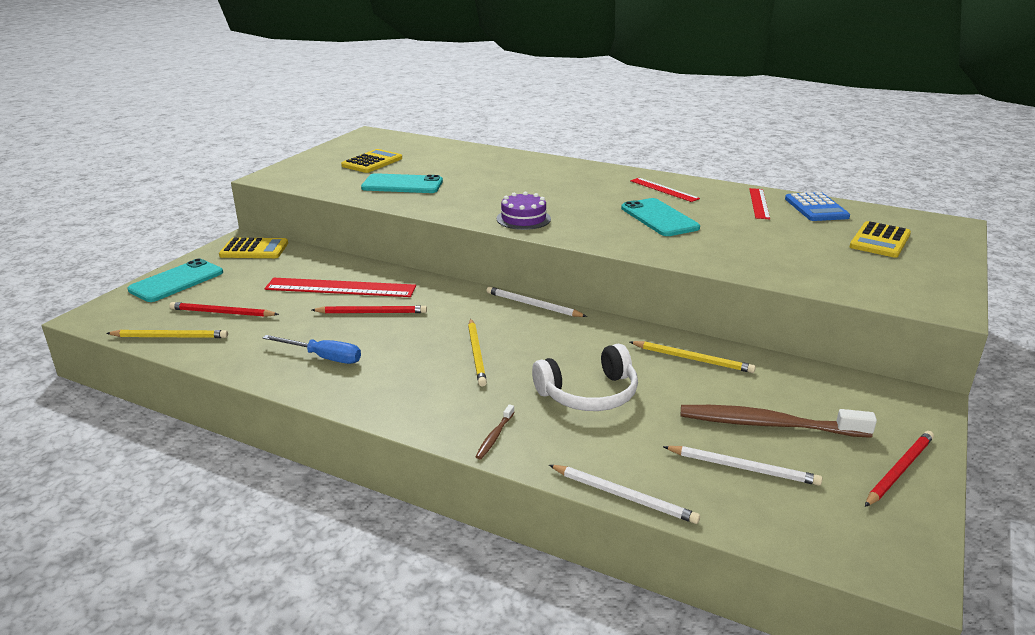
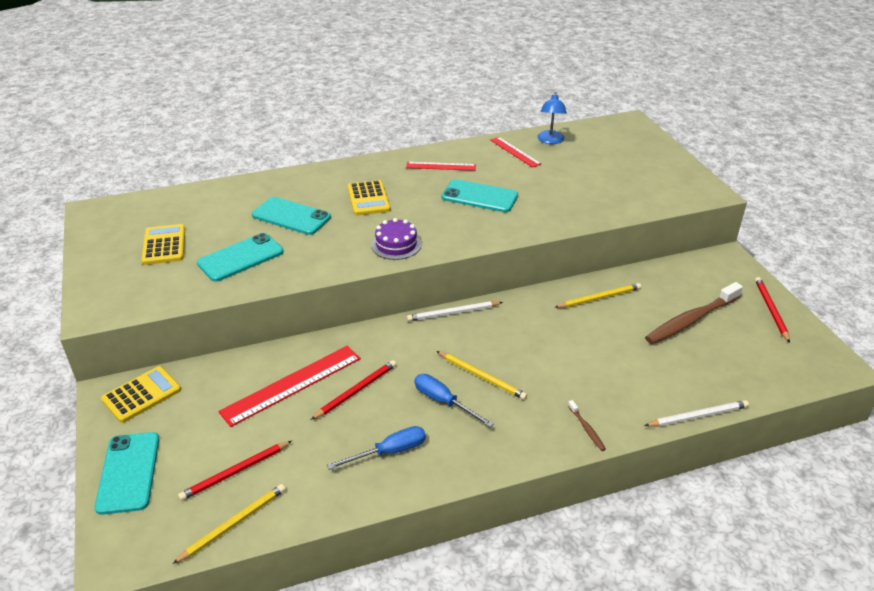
camera: 45 degrees left, 10 degrees up
white headphones [532,344,638,411] -> none
white pencil [663,446,822,486] -> none
blue calculator [785,192,850,221] -> blue lamp [538,92,567,144]
yellow calculator [850,221,911,258] -> yellow calculator moved to [347,180,390,215]
none -> turquoise phone [252,197,331,235]
none -> blue screwdriver [414,374,494,427]

